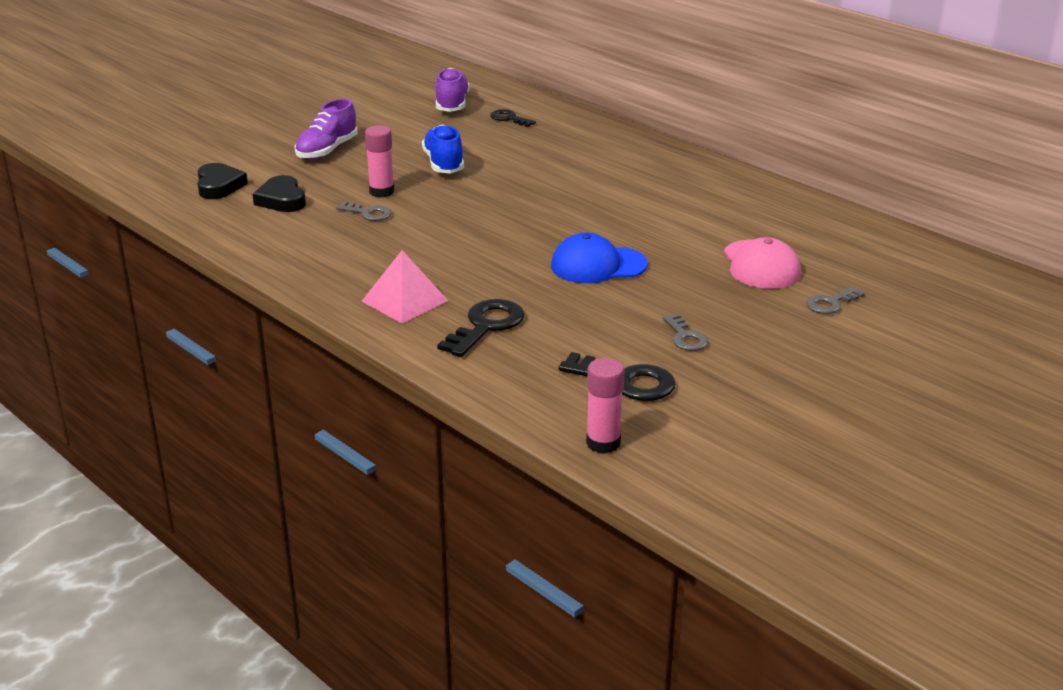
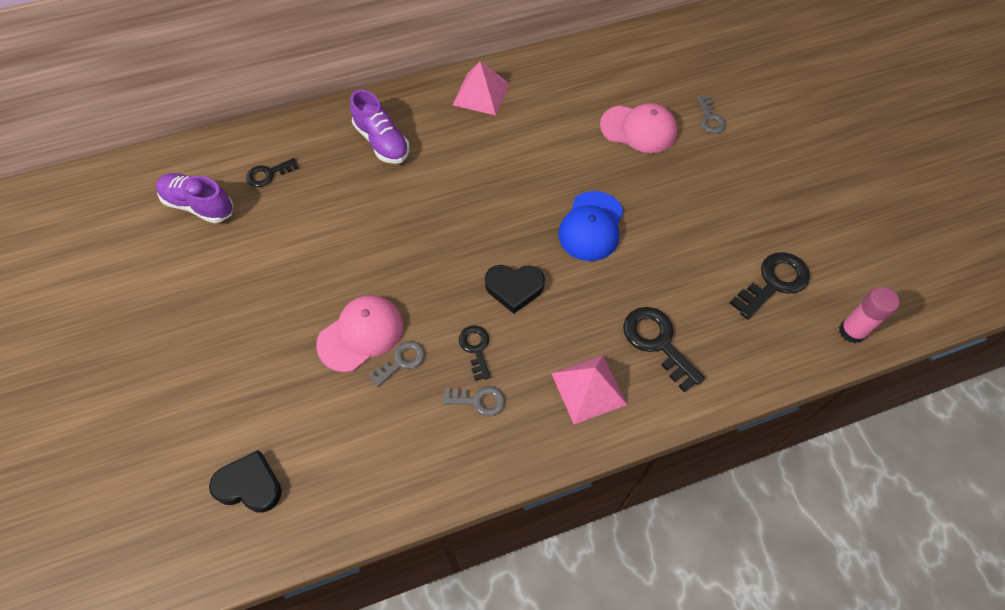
camera: 65 degrees left, 30 degrees up
black heart [253,175,306,212] -> black heart moved to [485,265,545,314]
purple shoe [295,99,358,160] -> purple shoe moved to [350,90,409,164]
pink glue stick [365,126,394,197] -> pink cap [316,295,403,372]
blue shoe [422,125,464,174] -> none
grey key [662,313,709,351] -> grey key moved to [442,386,505,416]
none -> pink pyramid [453,61,510,115]
none -> black key [459,325,490,381]

